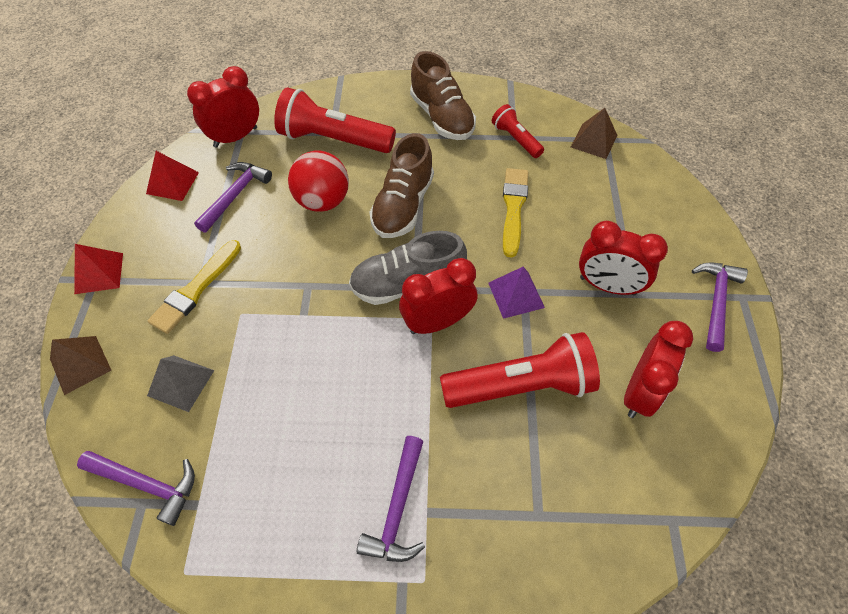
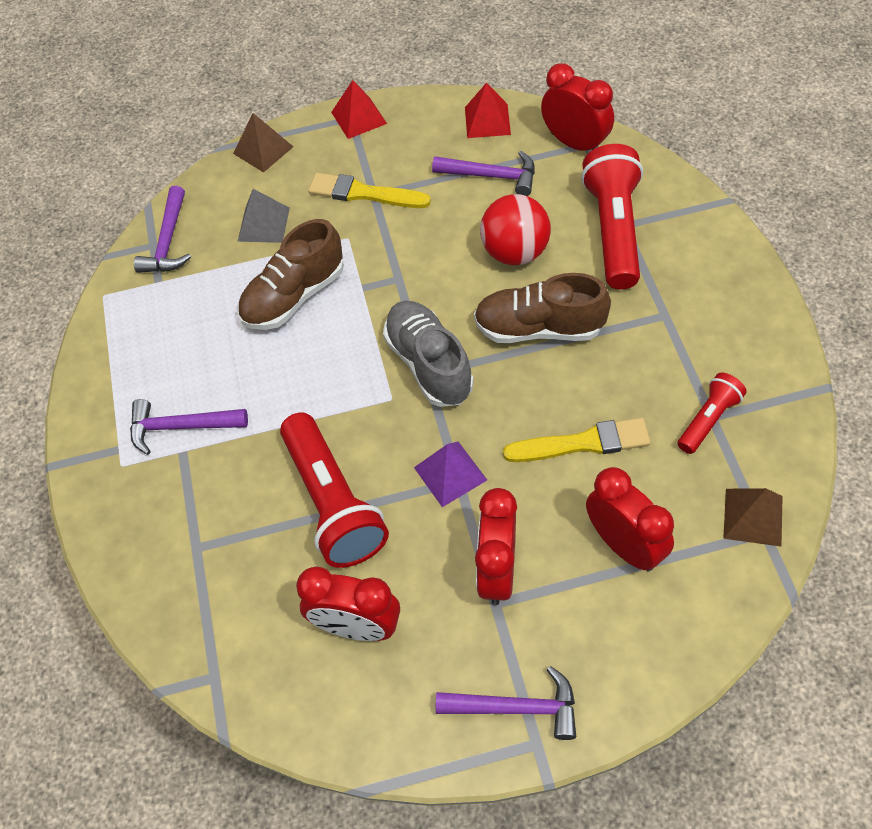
camera: 80 degrees right, 0 degrees up
red clock [399,258,478,334] -> red clock moved to [586,467,674,571]
brown shoe [410,51,476,140] -> brown shoe moved to [238,219,344,330]

